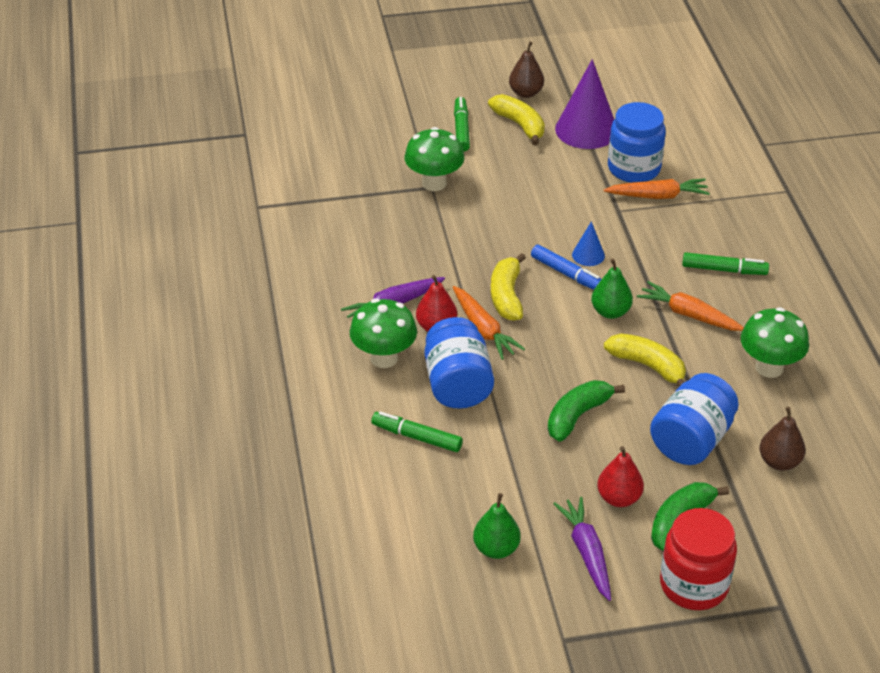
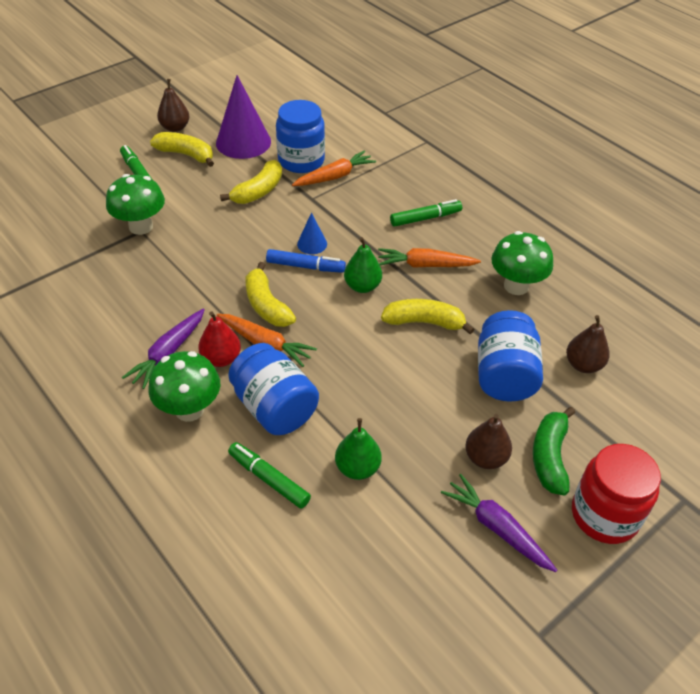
camera: 30 degrees left, 5 degrees up
green marker [371,411,463,452] -> green marker turned 45 degrees clockwise [228,442,311,509]
green pear [473,493,521,559] -> green pear moved to [335,418,382,480]
green banana [548,380,625,441] -> none
red pear [597,446,644,507] -> brown pear [465,414,512,469]
none -> yellow banana [220,160,282,204]

